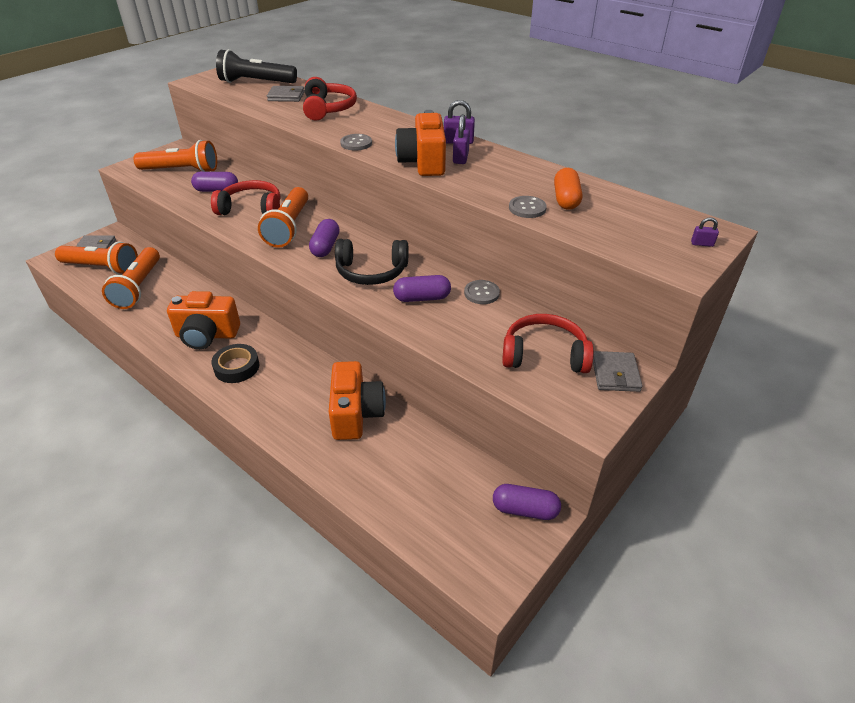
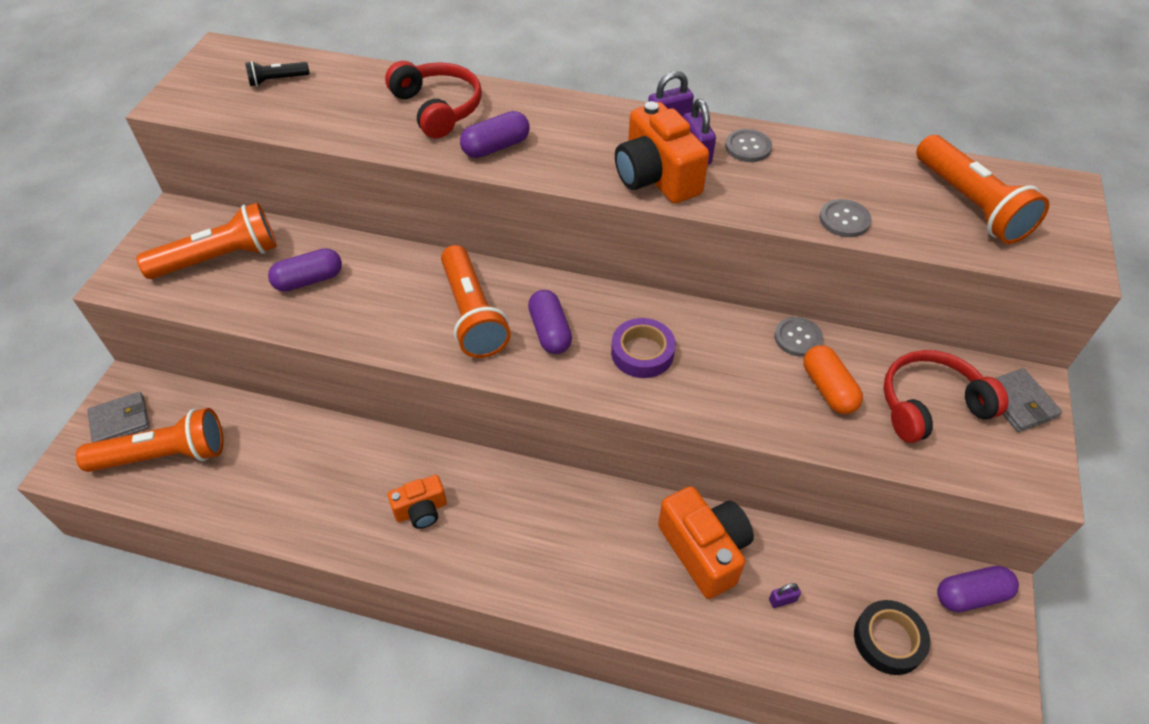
camera: 25 degrees left, 10 degrees up
orange flashlight [102,247,160,309] -> orange flashlight moved to [916,135,1049,244]
orange camera [167,291,240,350] -> orange camera [387,475,447,529], size x0.58
red headphones [211,180,280,215] -> none
black tape [211,344,260,383] -> black tape moved to [854,600,930,675]
black flashlight [216,49,297,83] -> black flashlight [245,61,310,86], size x0.48
grey wallet [267,86,305,102] -> none
black headphones [335,239,408,285] -> purple tape [611,318,675,378]
grey button [340,134,372,151] -> grey button moved to [725,129,772,162]
purple capsule [393,275,451,302] -> purple capsule moved to [460,111,530,158]
orange capsule [554,168,582,210] -> orange capsule moved to [803,345,863,414]
purple padlock [691,217,719,247] -> purple padlock moved to [769,583,801,608]

